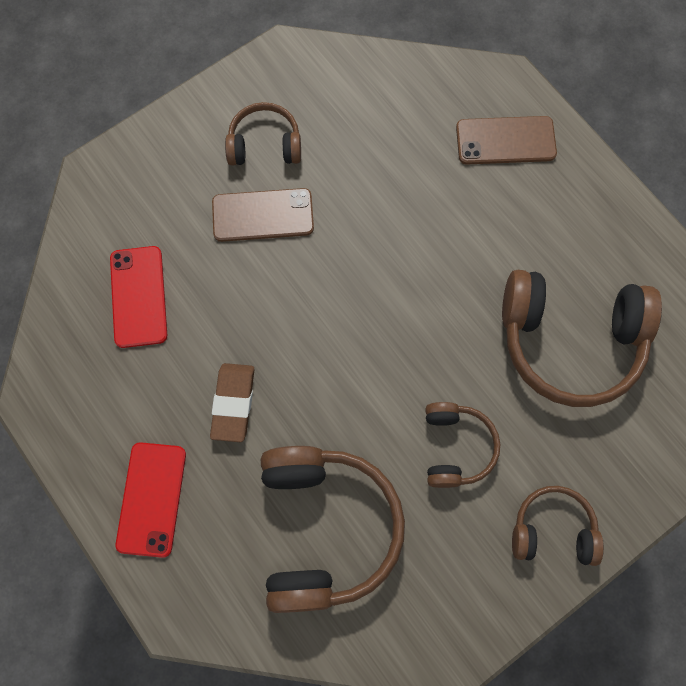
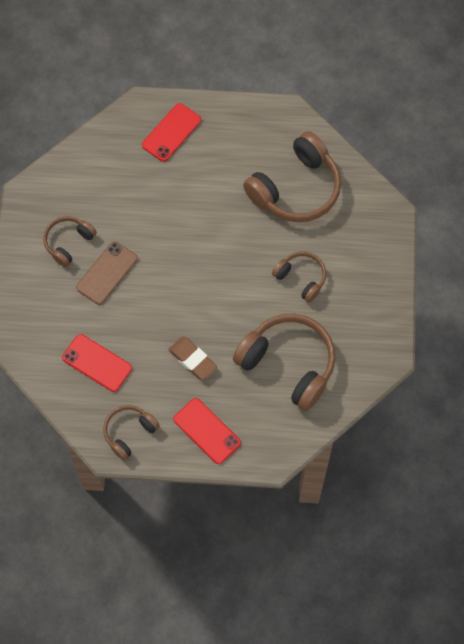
camera: 50 degrees left, 5 degrees down
brown phone [456,116,557,164] -> red phone [142,103,201,162]
brown headphones [512,486,604,566] -> brown headphones moved to [103,405,160,460]

